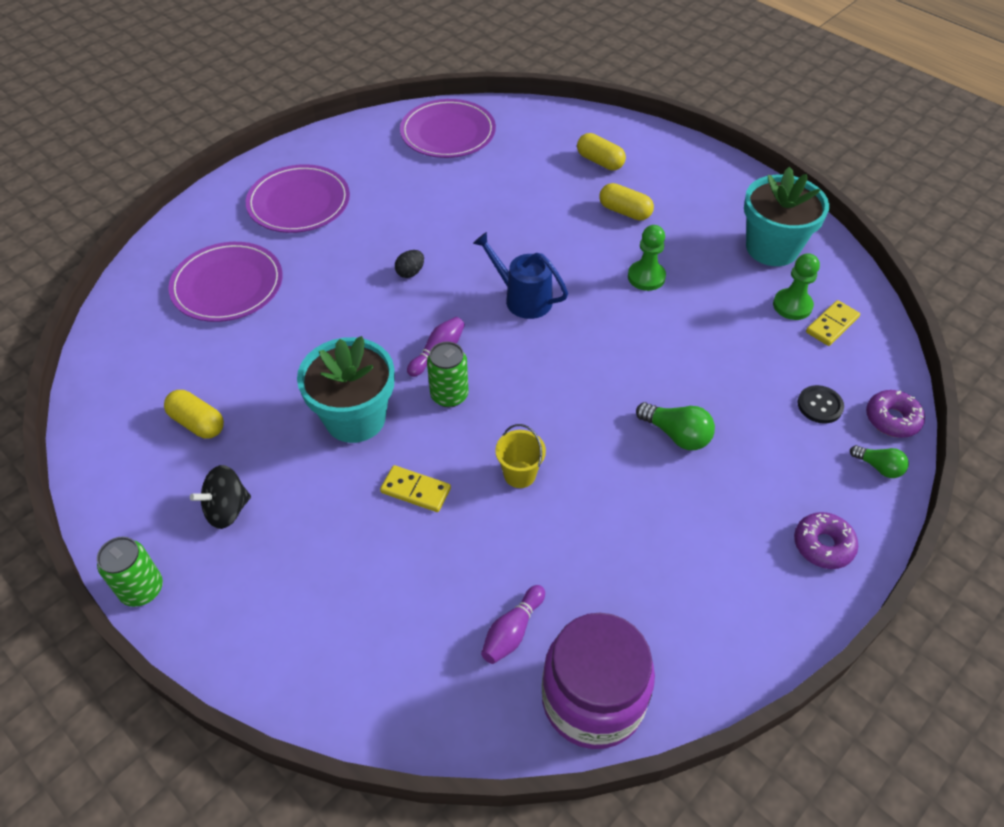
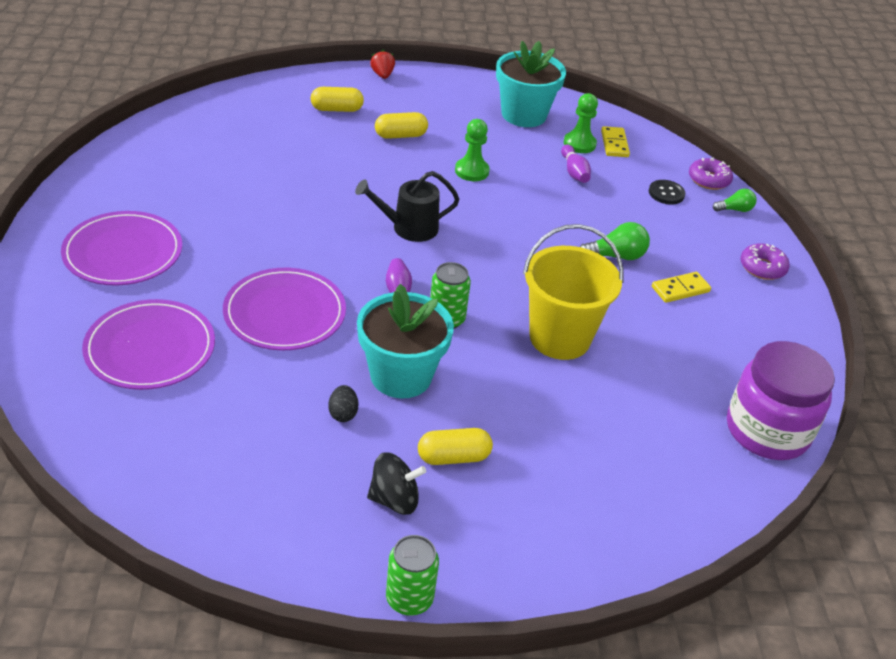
camera: 50 degrees left, 10 degrees down
yellow capsule [164,390,224,439] -> yellow capsule moved to [418,428,493,465]
black spinning top [190,465,251,529] -> black spinning top turned 105 degrees counterclockwise [367,452,426,515]
yellow domino [380,465,451,512] -> yellow domino moved to [652,272,711,303]
black egg [395,250,424,278] -> black egg moved to [328,385,359,422]
purple plate [400,99,496,158] -> purple plate moved to [223,268,346,351]
blue watering can [473,232,568,319] -> black watering can [355,171,459,242]
purple bowling pin [481,585,545,664] -> purple bowling pin moved to [561,144,591,183]
yellow bucket [495,424,546,488] -> yellow bucket [523,224,624,360], size x2.07
none -> red strawberry [370,49,395,79]

